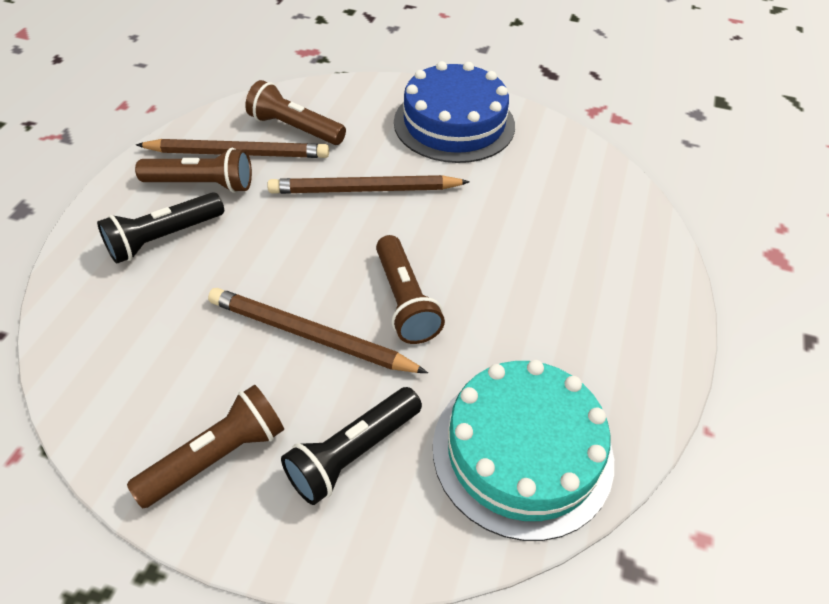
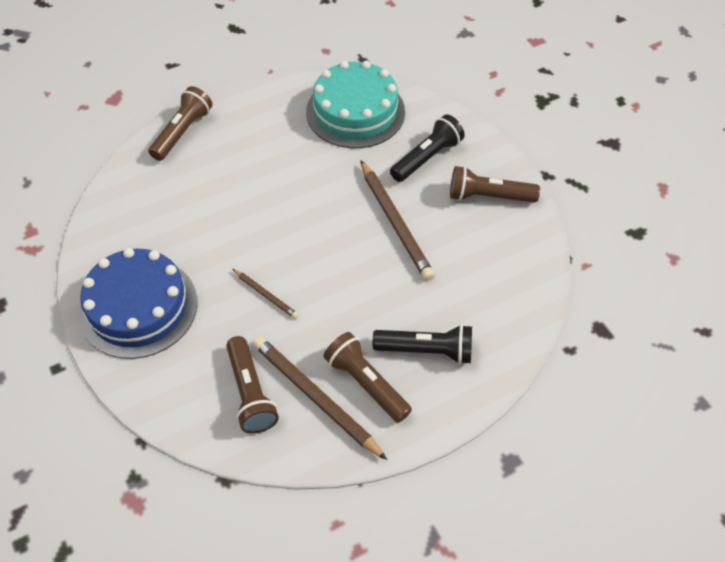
camera: 135 degrees left, 5 degrees up
brown pencil [267,175,470,194] -> brown pencil [232,269,299,319], size x0.51
black flashlight [281,387,422,505] -> black flashlight turned 45 degrees counterclockwise [390,114,465,182]
brown flashlight [376,235,445,344] -> brown flashlight moved to [148,86,213,161]

